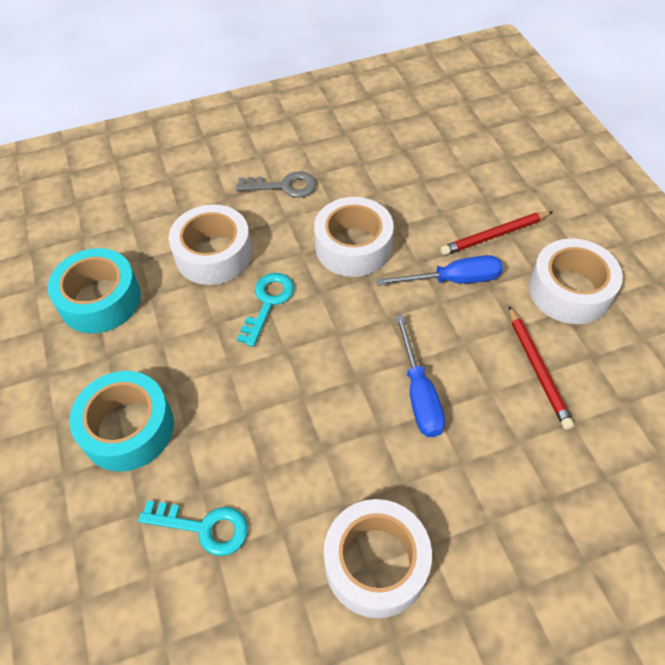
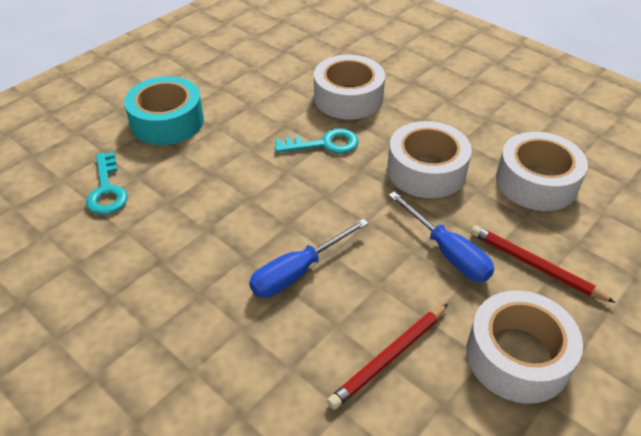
camera: 60 degrees right, 10 degrees down
turquoise tape [47,248,141,333] -> none
grey key [236,171,316,198] -> none
white tape [324,499,432,618] -> white tape moved to [496,132,588,211]

